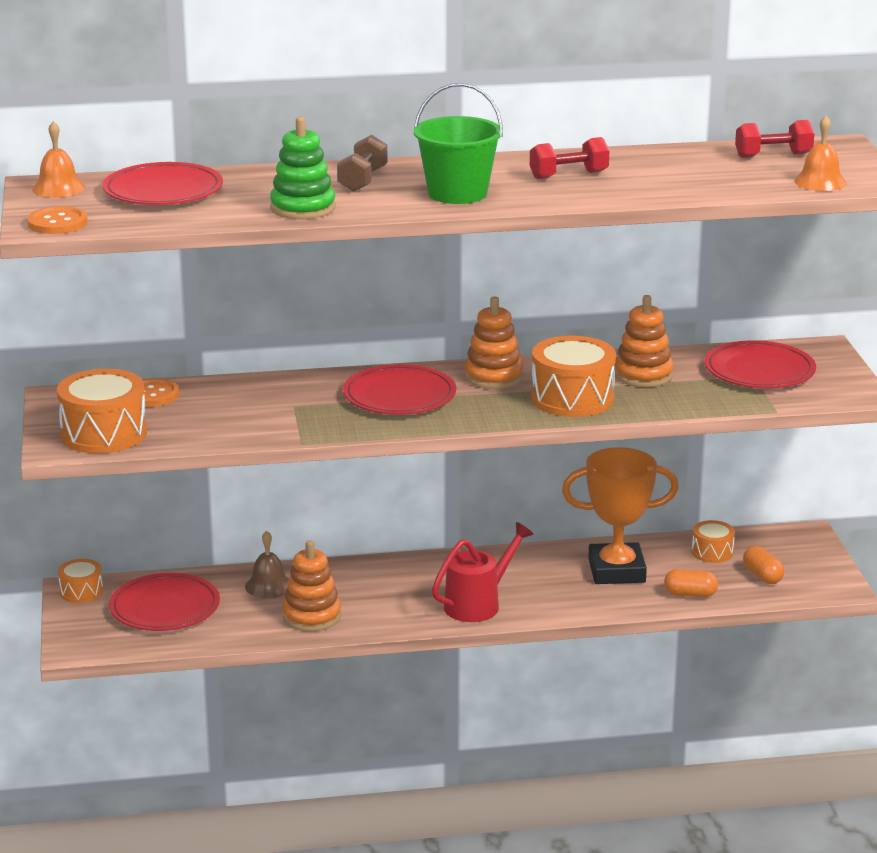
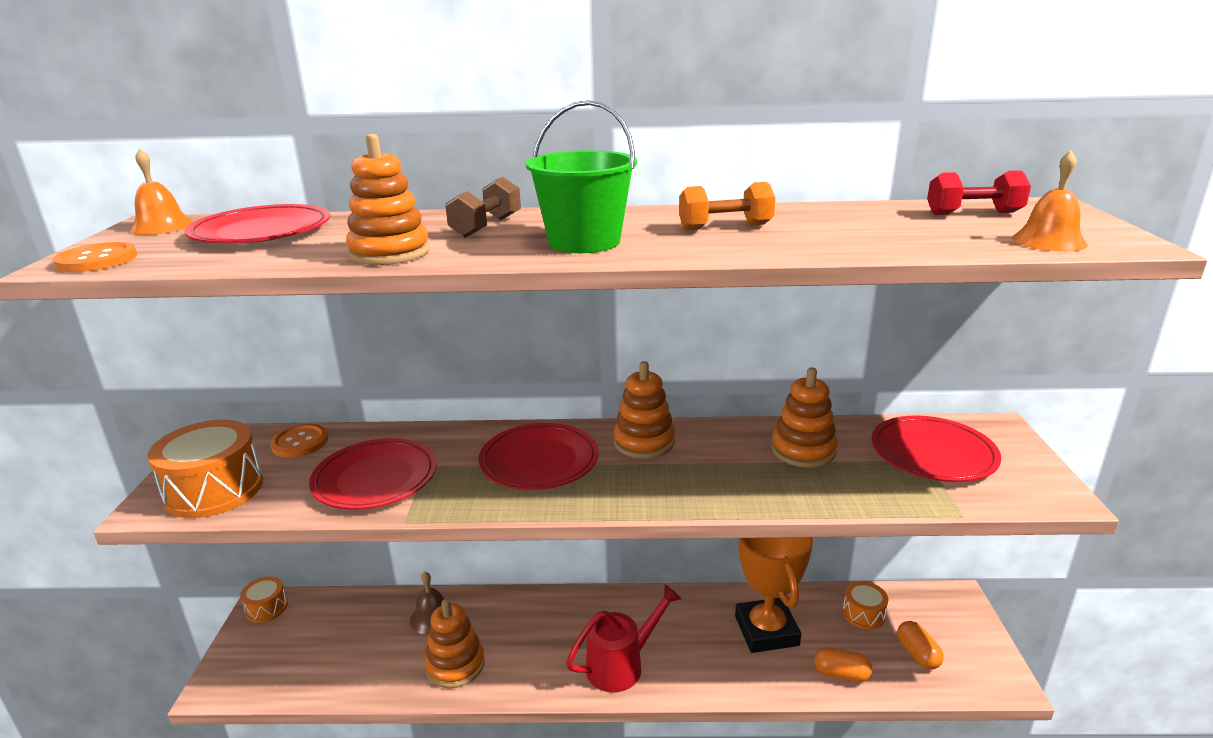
camera: 10 degrees right, 0 degrees up
red plate [109,573,220,631] -> red plate moved to [309,438,437,510]
green stacking toy [270,117,335,219] -> orange stacking toy [346,134,430,265]
red dumbbell [530,137,609,179] -> orange dumbbell [679,182,775,230]
orange drum [531,335,616,417] -> none
orange trophy [562,447,679,584] -> orange trophy turned 75 degrees clockwise [735,537,813,653]

